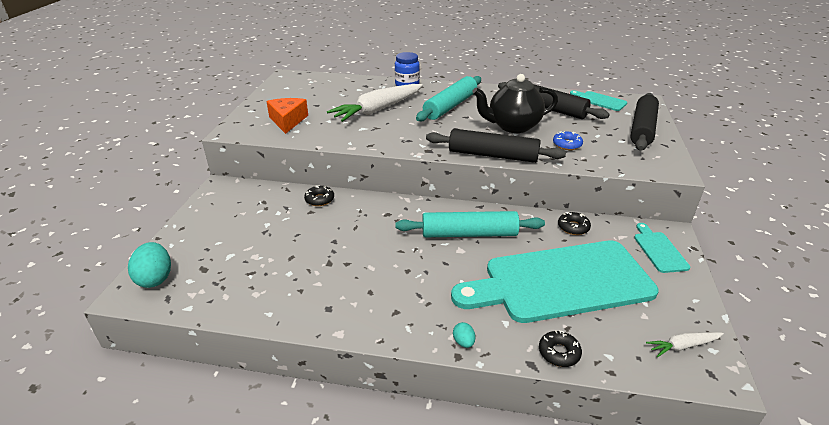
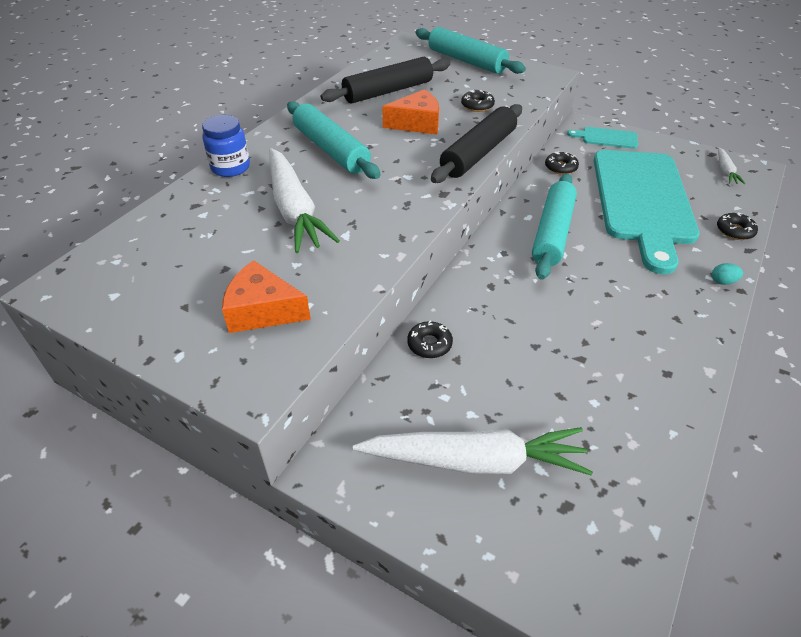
camera: 70 degrees left, 10 degrees up
turquoise egg [128,242,171,288] -> none
black teapot [472,74,558,133] -> orange cheese [382,89,439,134]
blue donut [553,131,583,150] -> black donut [461,90,495,112]
turquoise cutting board [570,90,627,111] -> none
black rolling pin [630,93,659,151] -> turquoise rolling pin [415,27,526,74]
none -> white carrot [353,427,593,476]

